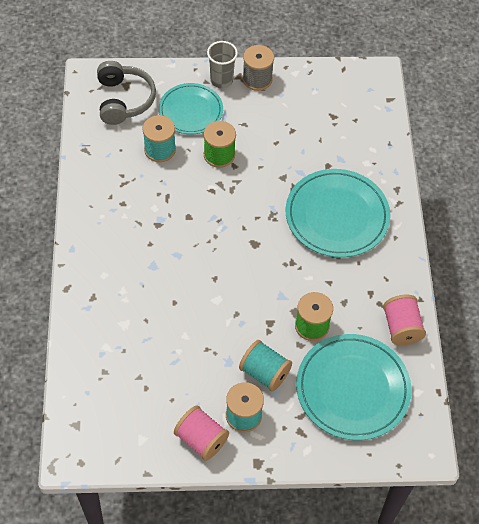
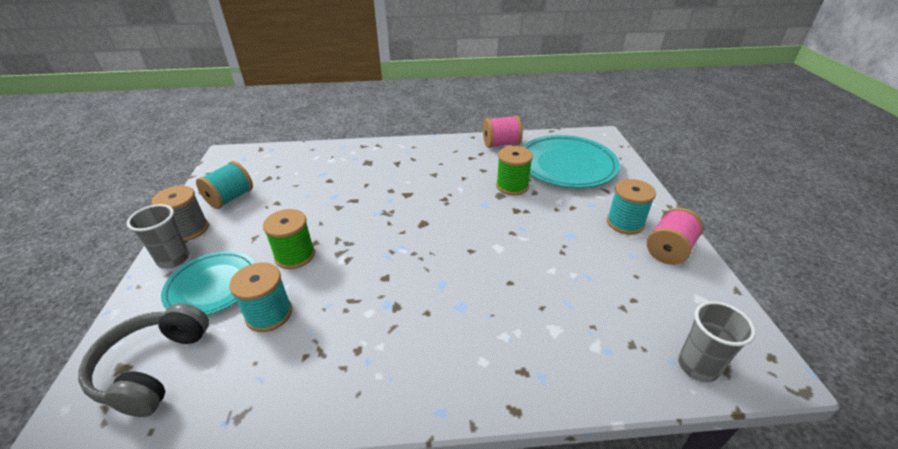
camera: 90 degrees left, 20 degrees down
grey headphones [97,61,156,125] -> grey headphones turned 75 degrees counterclockwise [78,303,209,417]
turquoise spool [239,340,292,392] -> turquoise spool moved to [196,161,253,209]
turquoise plate [286,169,391,258] -> none
none -> grey cup [678,301,756,382]

